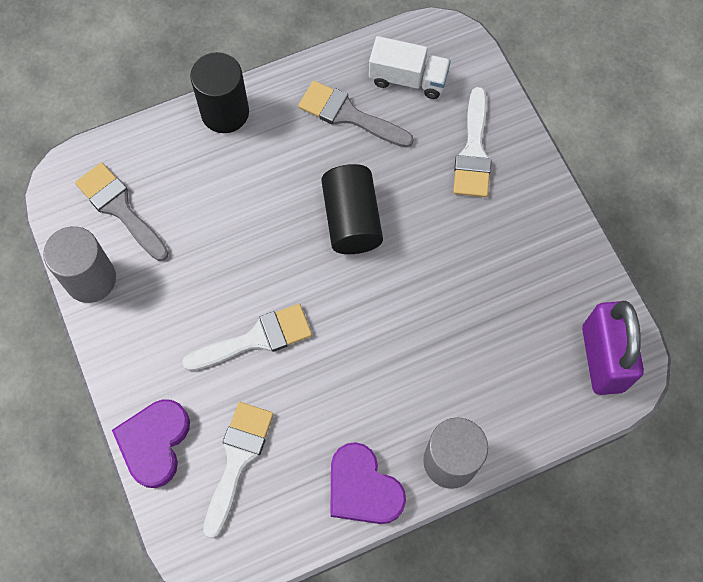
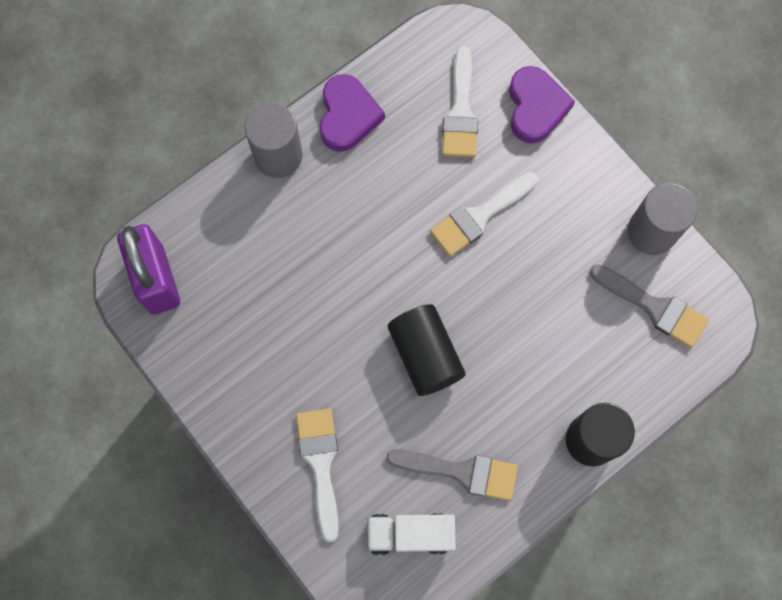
camera: 165 degrees right, 5 degrees up
purple heart [331,442,406,524] -> purple heart turned 60 degrees clockwise [319,74,385,152]

